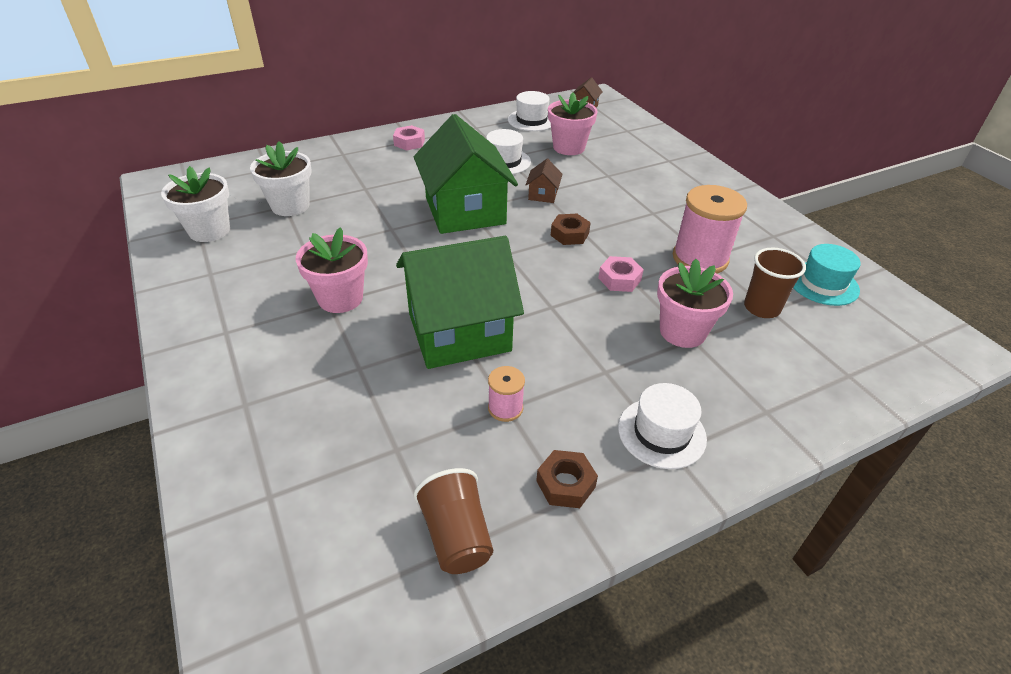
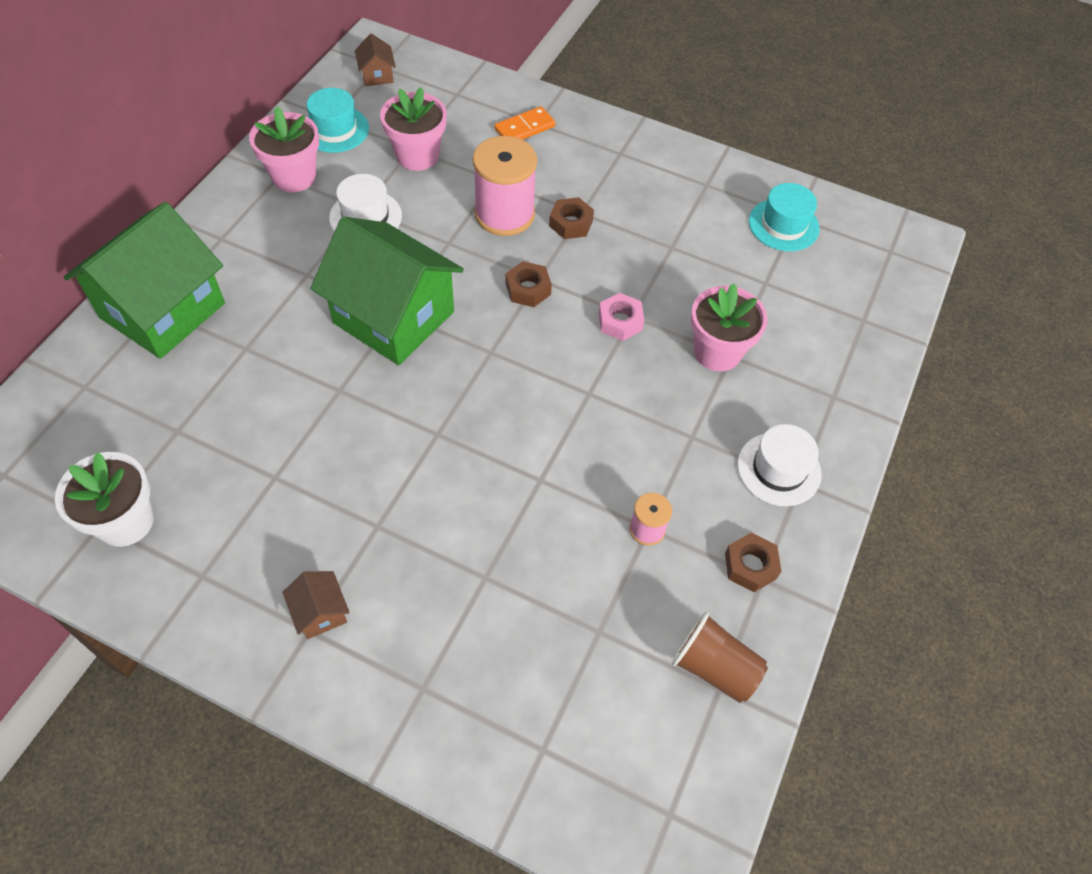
camera: 40 degrees left, 15 degrees up
white flower pot [250,141,312,216] -> none
pink flower pot [296,227,368,313] -> pink flower pot moved to [249,107,319,192]
pink nut [393,125,425,150] -> none
green house [396,236,524,369] -> green house moved to [63,202,225,359]
white hat [508,91,551,131] -> turquoise hat [307,88,369,153]
brown house [526,159,563,203] -> brown house moved to [283,571,350,639]
pink spool [673,185,747,273] -> pink spool moved to [473,136,537,236]
brown cup [744,247,806,318] -> none
none -> orange domino [494,106,556,140]
none -> brown nut [549,197,594,239]

